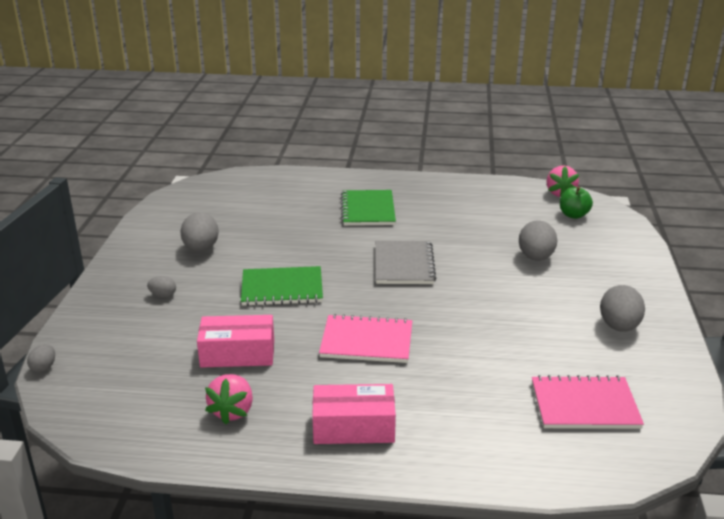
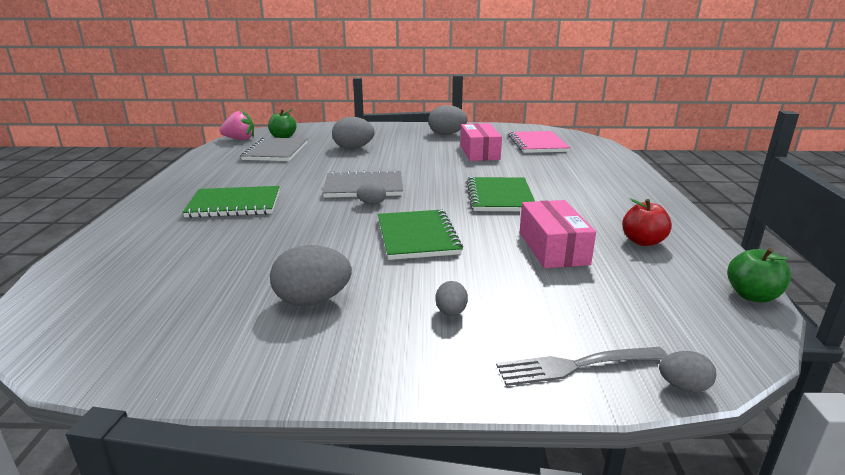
camera: 95 degrees left, 5 degrees down
pink strawberry [205,374,253,424] -> red apple [622,198,672,246]
pink box [312,384,396,444] -> pink box moved to [460,123,502,161]
pink notebook [319,314,412,363] -> green notebook [467,177,535,211]
none -> grey notebook [240,137,307,161]
none -> grey egg [357,183,386,205]
none -> grey fork [496,347,667,386]
none -> green apple [727,248,791,302]

